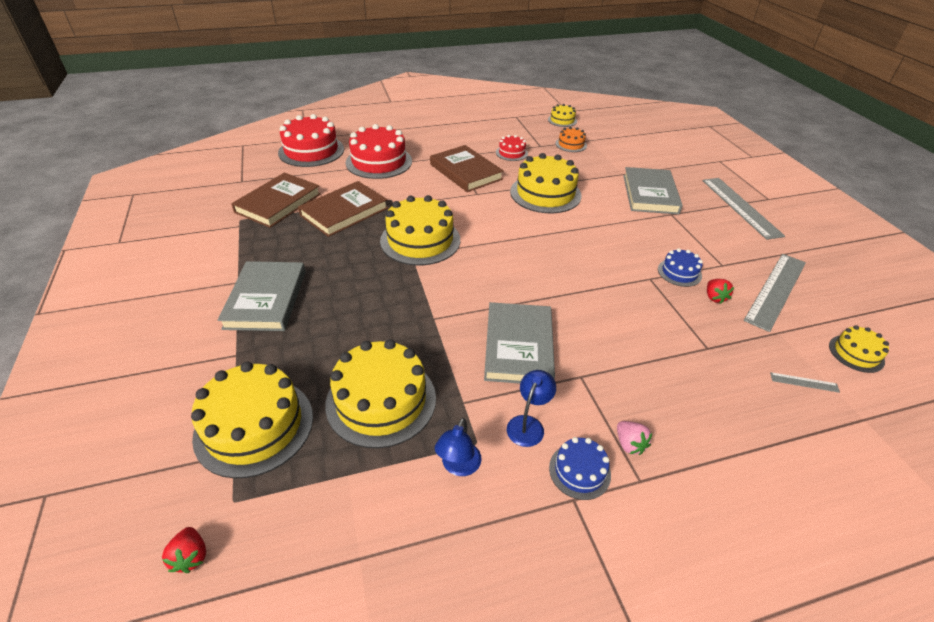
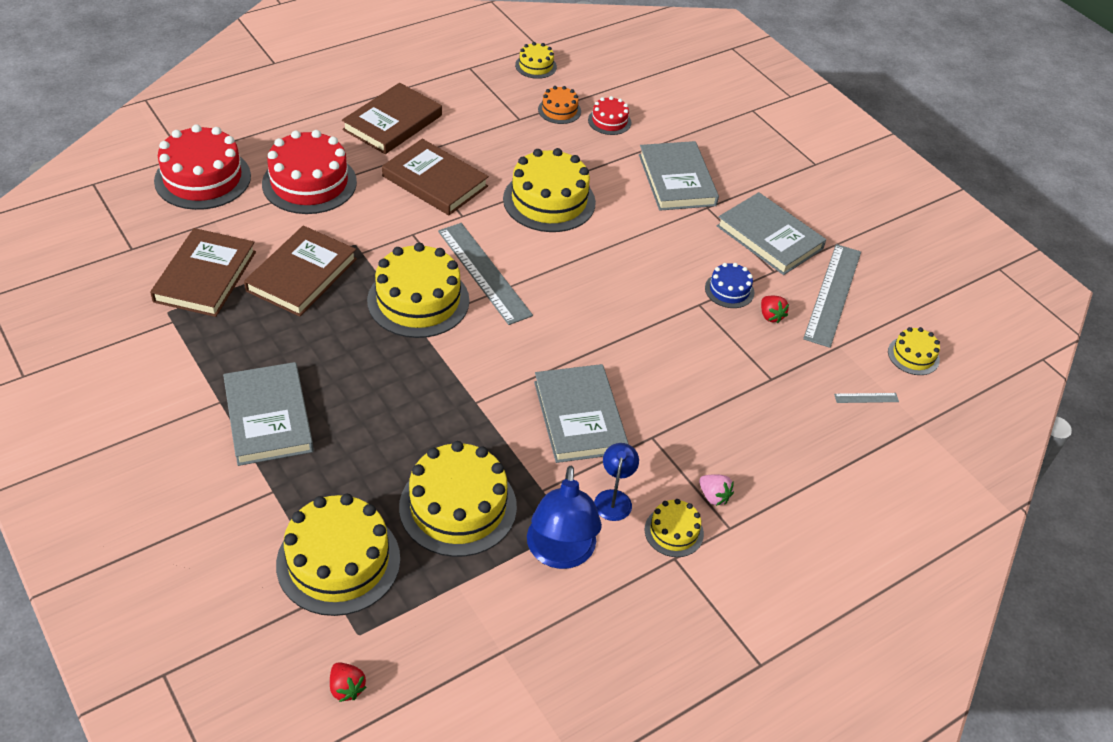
camera: 20 degrees left, 5 degrees up
blue lamp [435,418,482,476] -> blue lamp [527,466,602,569], size x1.78
red cake [496,135,528,161] -> red cake moved to [588,96,631,135]
blue cake [549,437,611,500] -> yellow cake [645,499,704,557]
grey ruler [702,178,785,240] -> grey ruler moved to [438,223,533,325]
none -> brown book [342,83,442,154]
none -> grey book [717,192,826,275]

